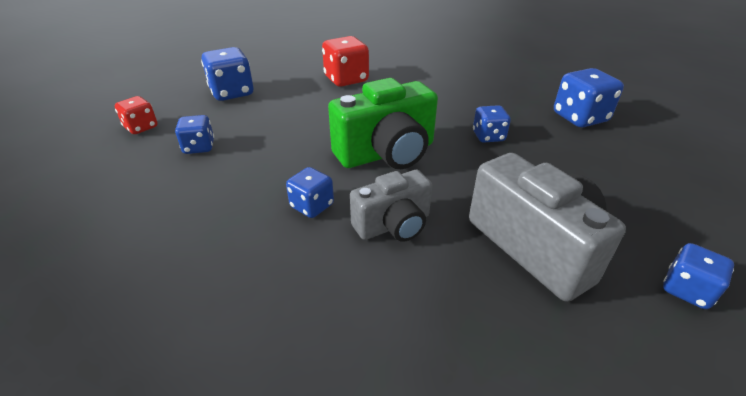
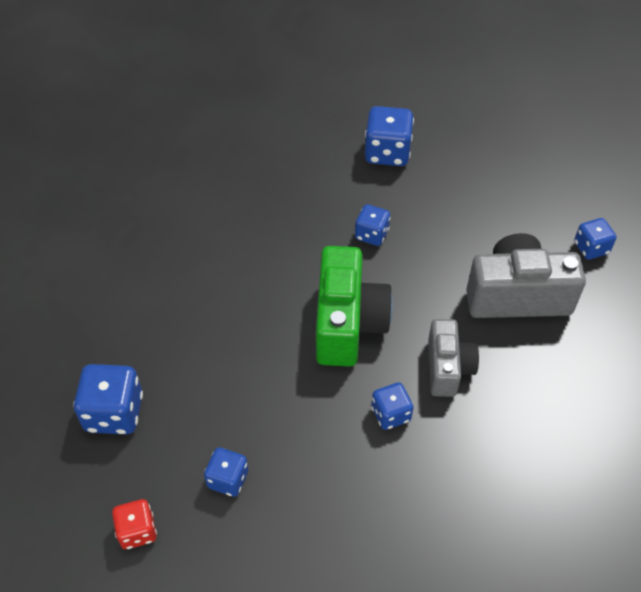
camera: 60 degrees left, 15 degrees up
red dice [322,36,369,87] -> none

